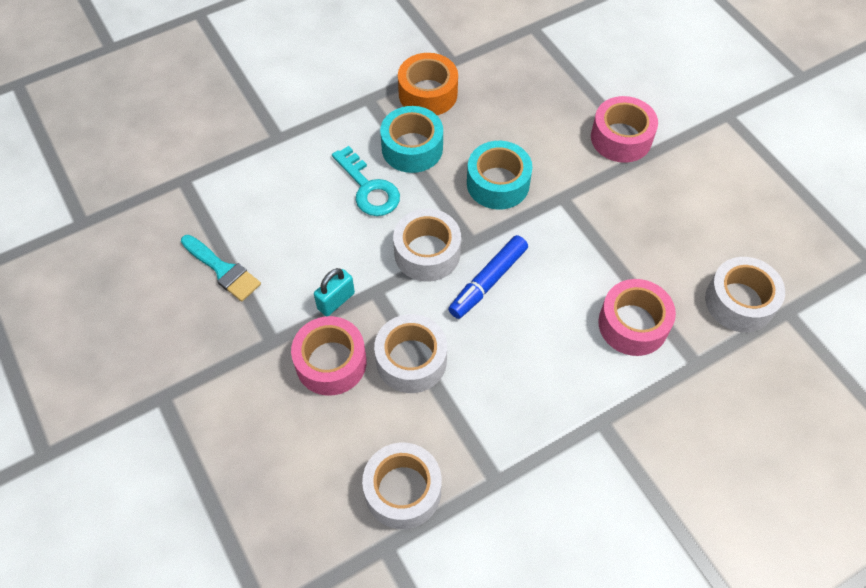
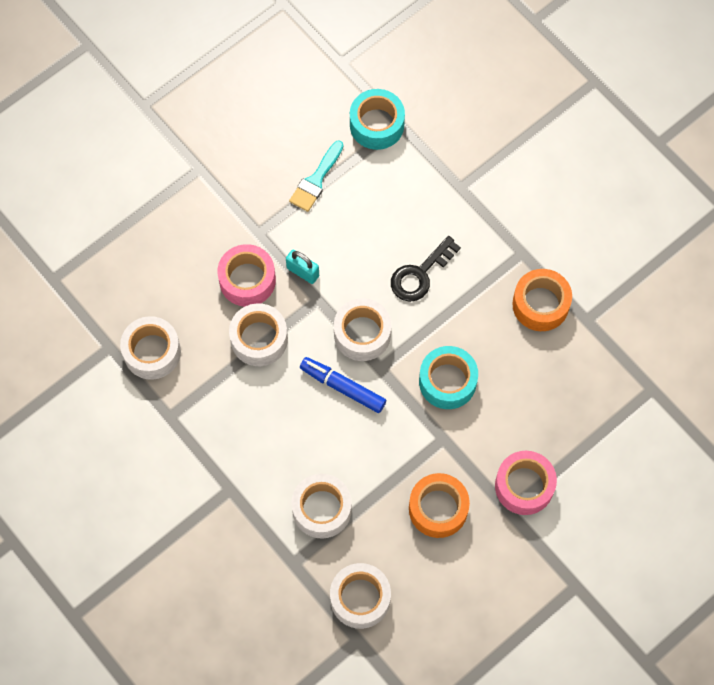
camera: 80 degrees right, 10 degrees up
turquoise key [332,146,400,216] -> black key [391,236,461,302]
turquoise tape [380,106,443,173] -> turquoise tape moved to [350,89,405,150]
pink tape [598,279,676,356] -> white tape [291,474,352,539]
none -> orange tape [409,473,470,538]

